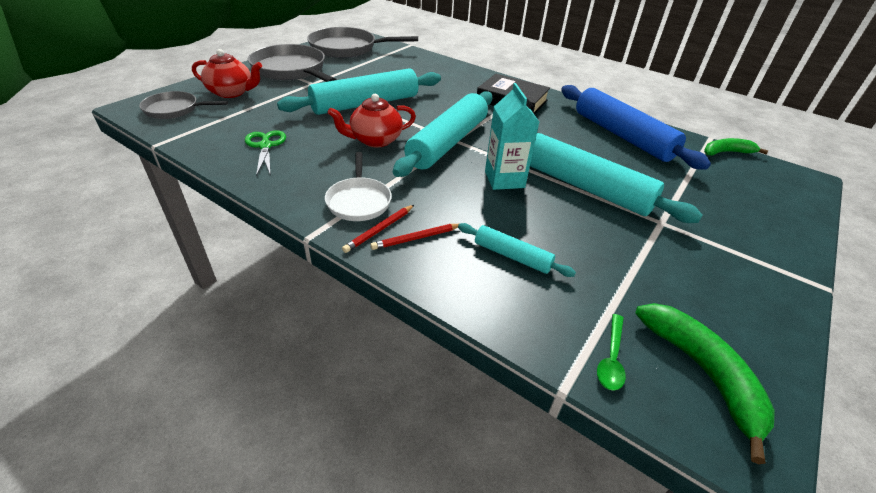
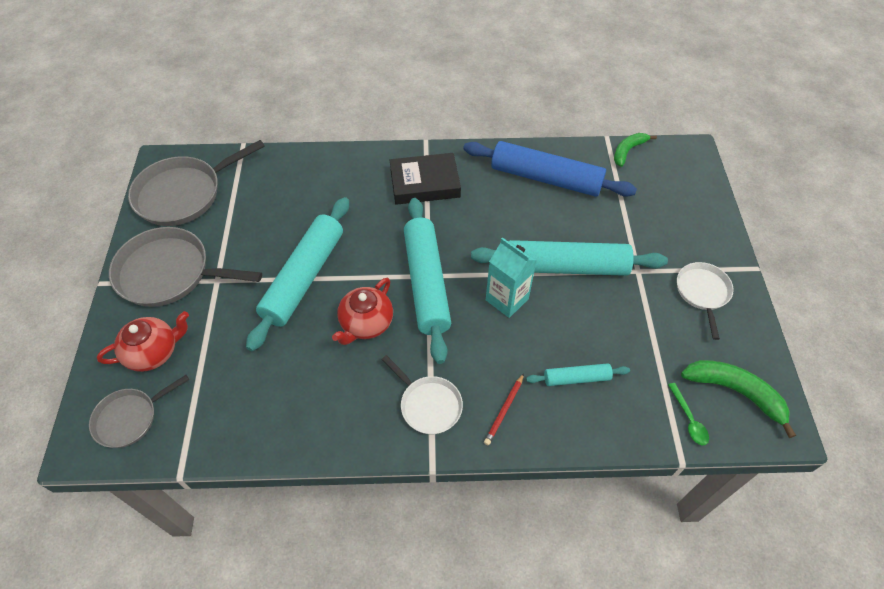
camera: 35 degrees left, 15 degrees up
green scissors [245,130,286,176] -> none
red pencil [342,205,414,253] -> none
none -> white pan [677,262,734,340]

